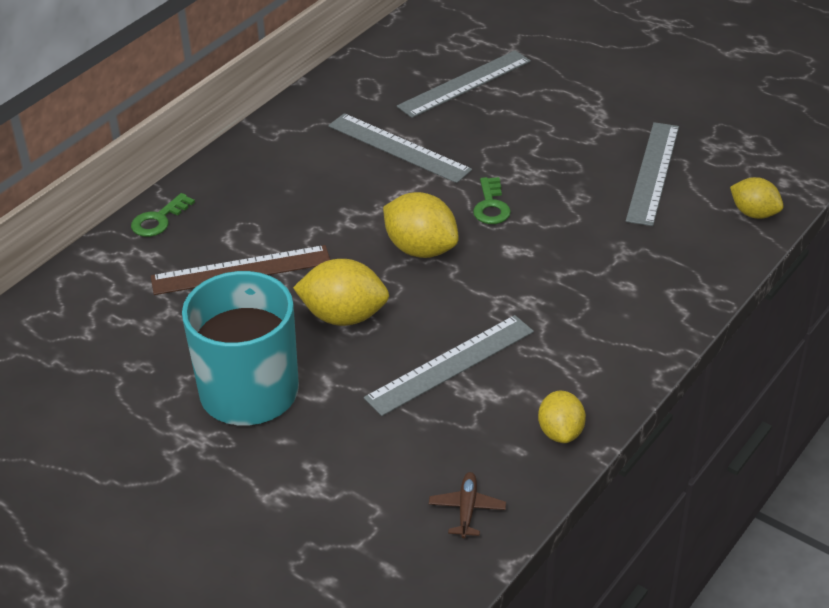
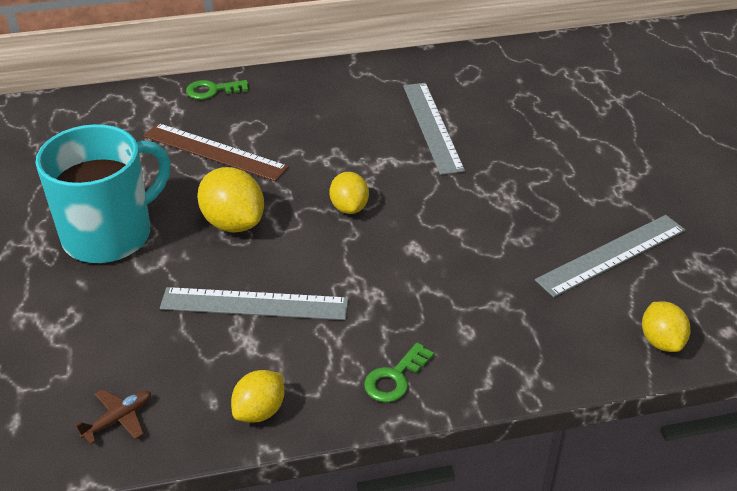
camera: 40 degrees right, 0 degrees up
yellow lemon [383,192,459,258] -> yellow lemon [329,172,369,214], size x0.65
grey ruler [397,50,531,118] -> none
green key [473,177,511,224] -> green key moved to [364,343,434,402]

